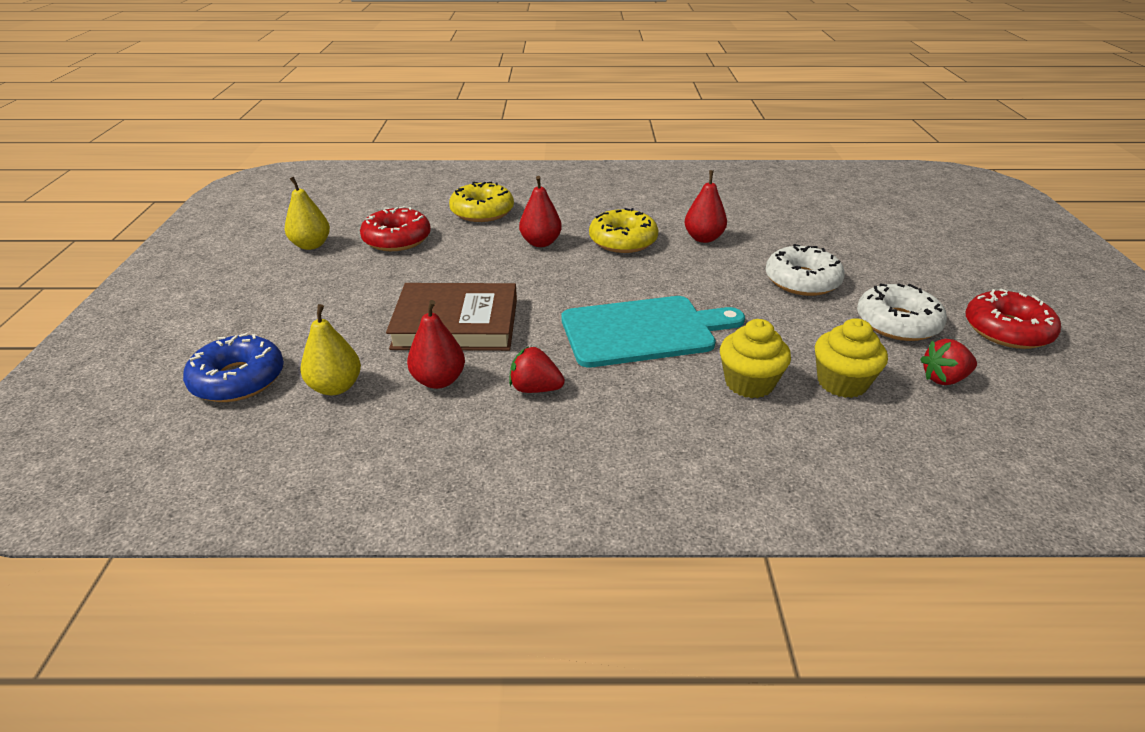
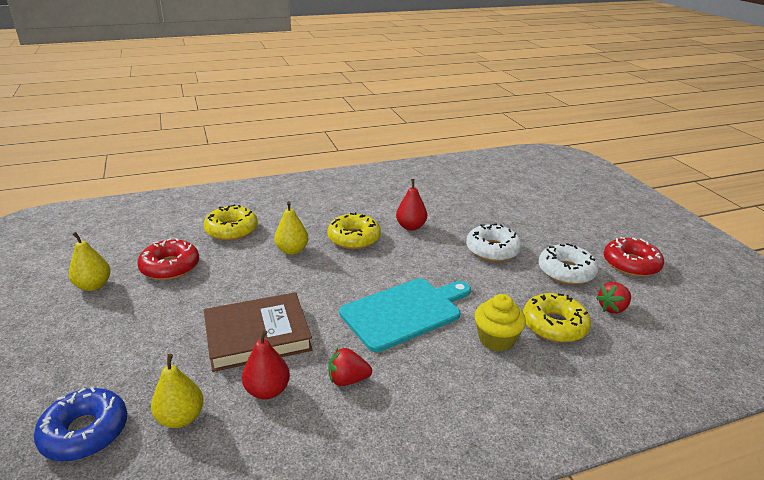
camera: 20 degrees left, 5 degrees down
red pear [519,176,562,247] -> yellow pear [274,201,308,255]
yellow cupcake [815,318,888,398] -> yellow donut [523,293,591,343]

